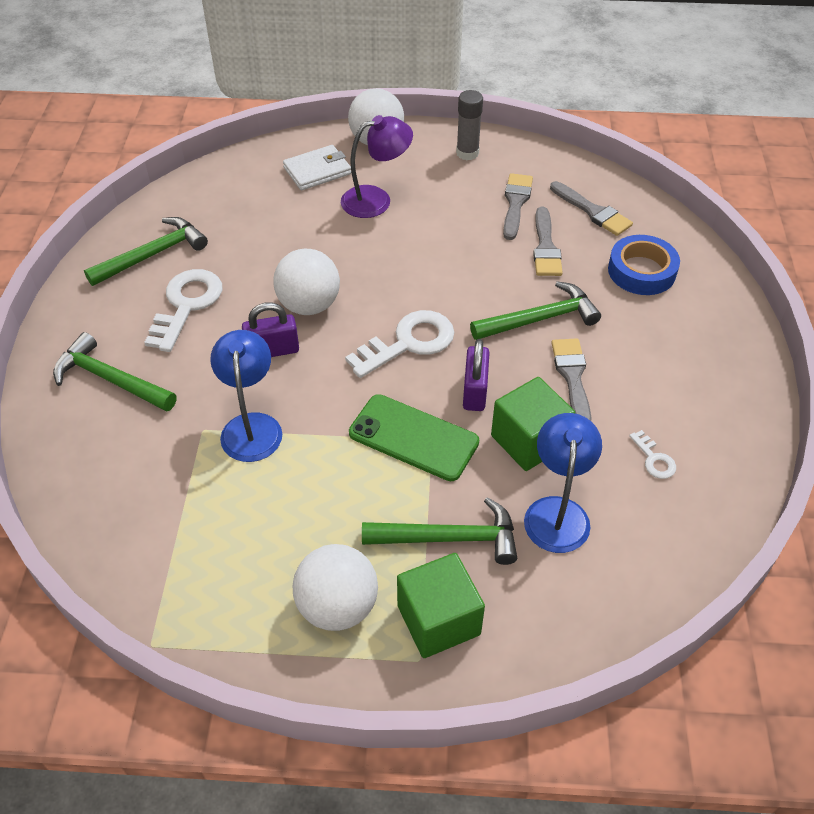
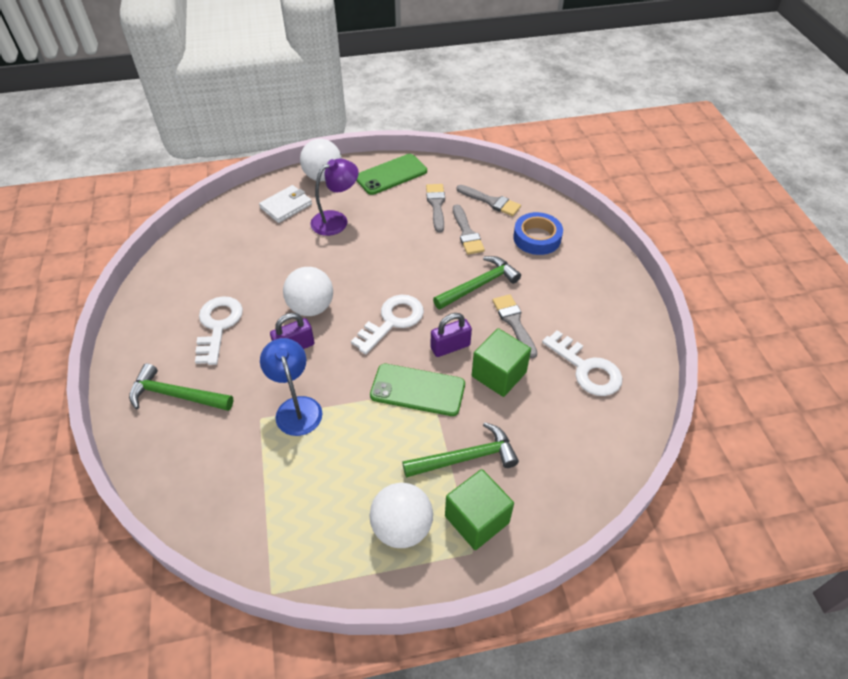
camera: 15 degrees left, 0 degrees up
green hammer [84,217,208,286] -> none
grey glue stick [456,90,483,160] -> green phone [356,154,427,195]
purple padlock [463,339,490,411] -> purple padlock turned 75 degrees clockwise [431,313,472,357]
blue lamp [524,413,602,553] -> none
white key [629,430,676,479] -> white key [542,330,623,396], size x2.10

